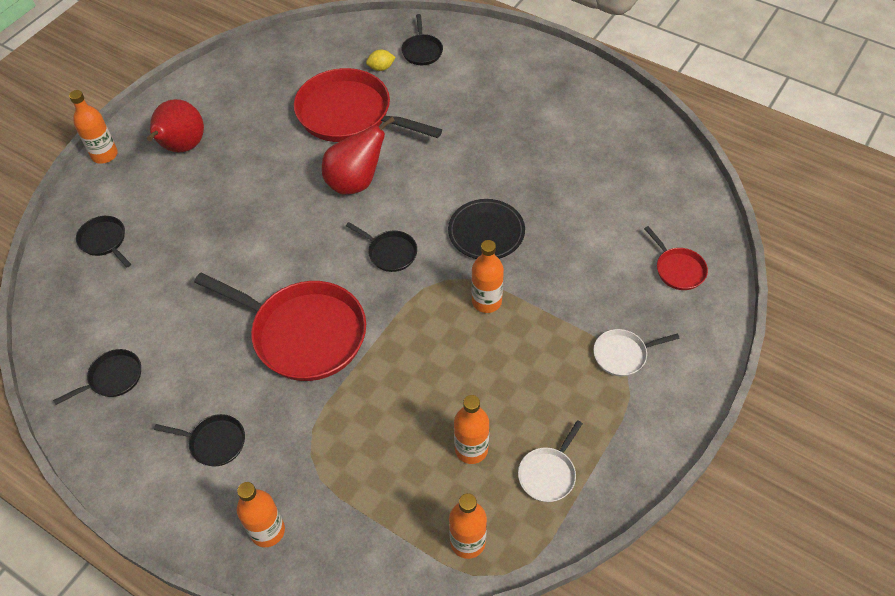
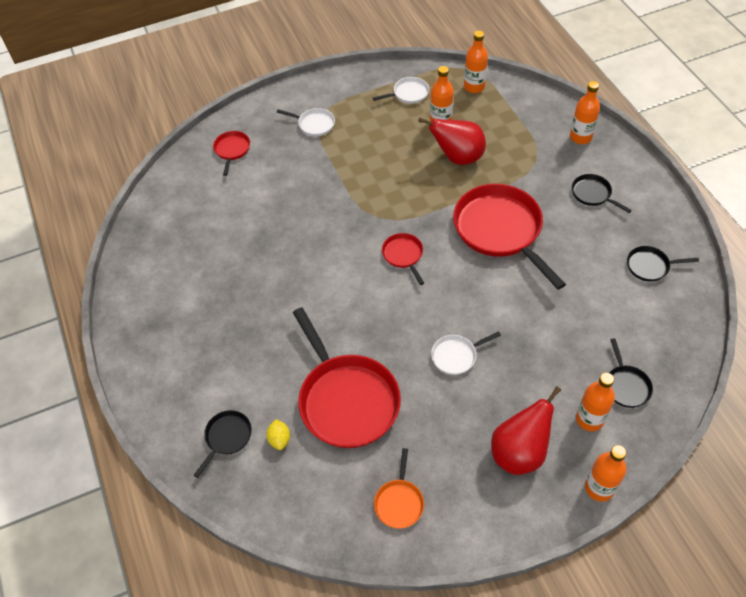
camera: 145 degrees left, 0 degrees up
red pear [322,117,395,195] -> red pear moved to [419,118,486,165]
black pan [346,222,417,272] -> red pan [382,233,424,285]
yellow lemon [366,50,396,71] -> yellow lemon turned 60 degrees clockwise [266,419,290,450]
black plate [448,199,525,259] -> none
orange bottle [472,240,504,313] -> orange bottle moved to [576,373,615,432]
none -> orange pan [374,448,424,529]
none -> white pan [431,331,501,375]

